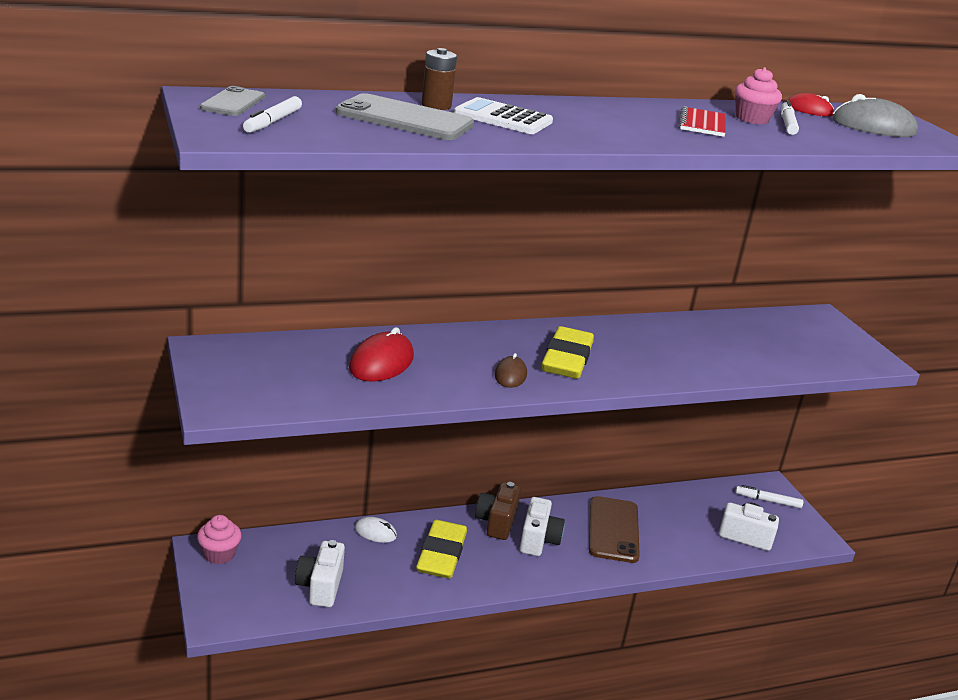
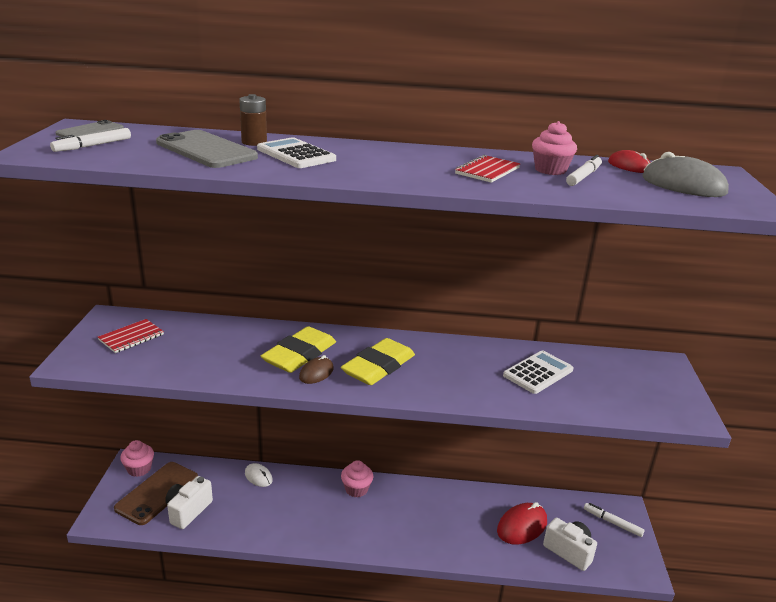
camera: 25 degrees right, 0 degrees up
red mouse [349,327,414,382] -> red mouse moved to [497,502,547,545]
yellow eraser [416,520,467,578] -> yellow eraser moved to [261,326,336,373]
brown camera [475,482,521,540] -> pink cupcake [341,460,373,497]
white camera [520,497,565,556] -> none
brown phone [589,496,640,563] -> brown phone moved to [114,462,198,525]
none -> red notebook [98,319,164,353]
none -> white calculator [503,350,573,394]

